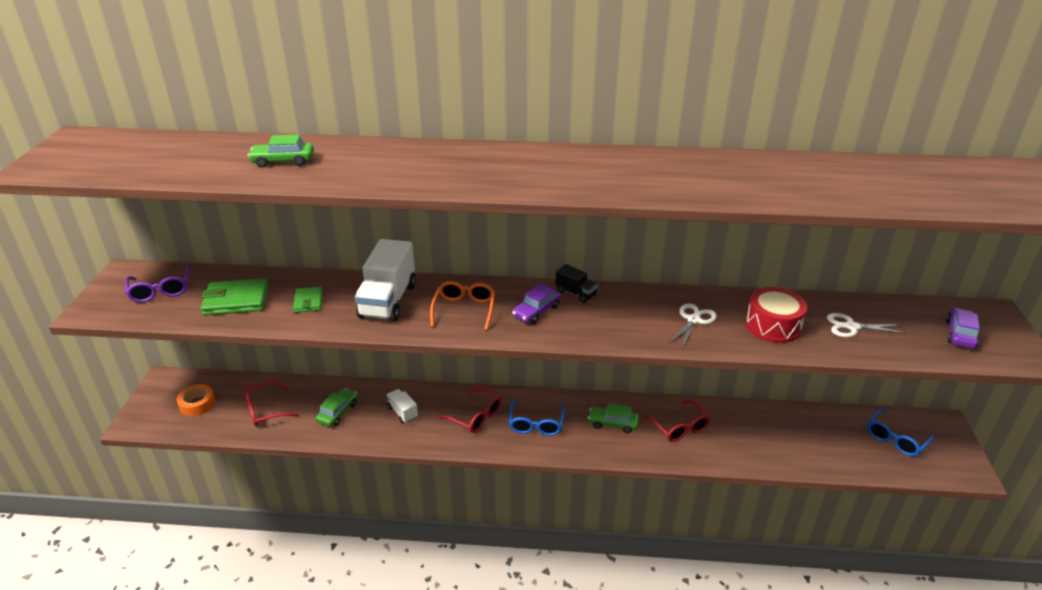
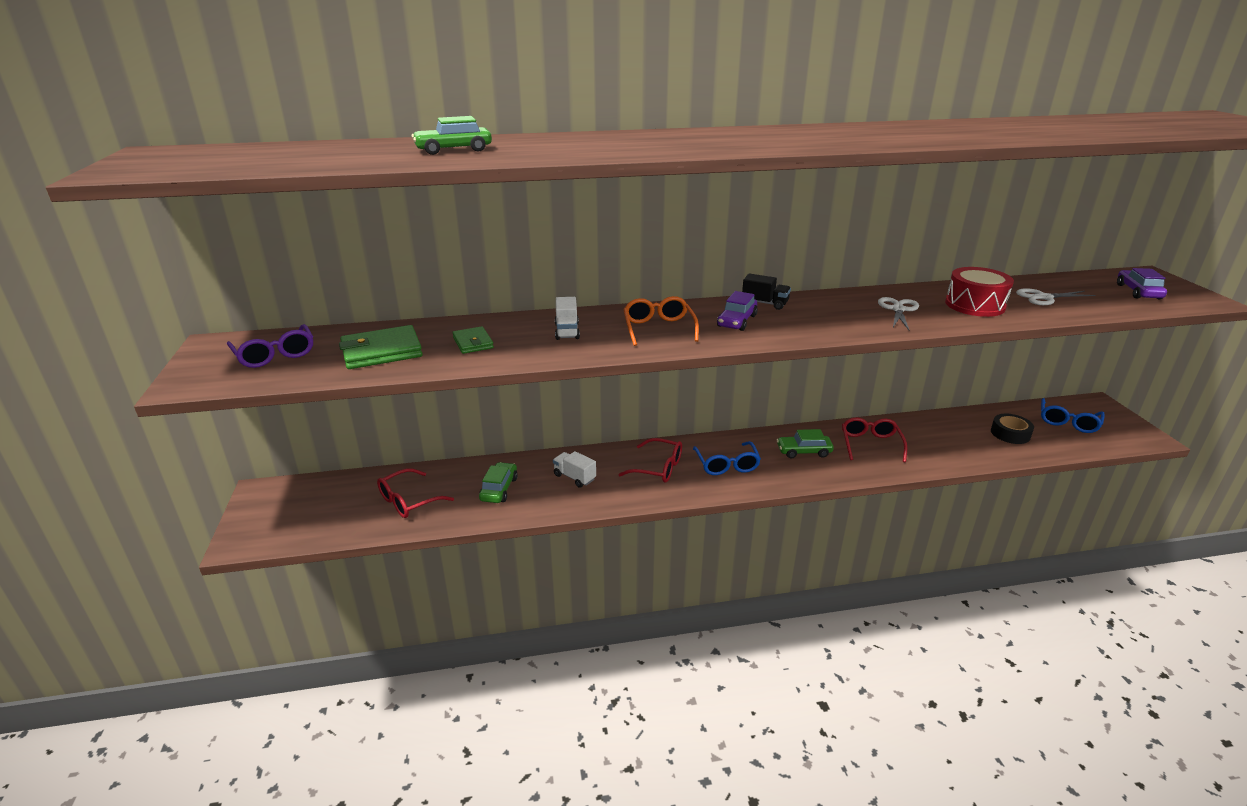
camera: 15 degrees left, 5 degrees down
orange tape [177,384,215,417] -> none
white truck [355,239,416,322] -> white truck [555,297,580,340], size x0.50
red glasses [643,400,711,442] -> red glasses turned 135 degrees counterclockwise [842,417,907,462]
none -> black tape [991,414,1034,444]

